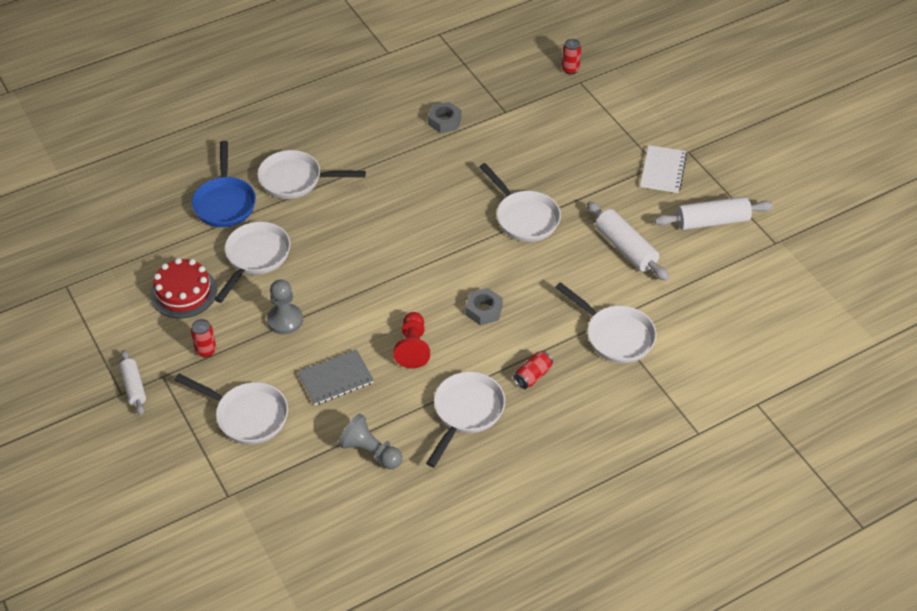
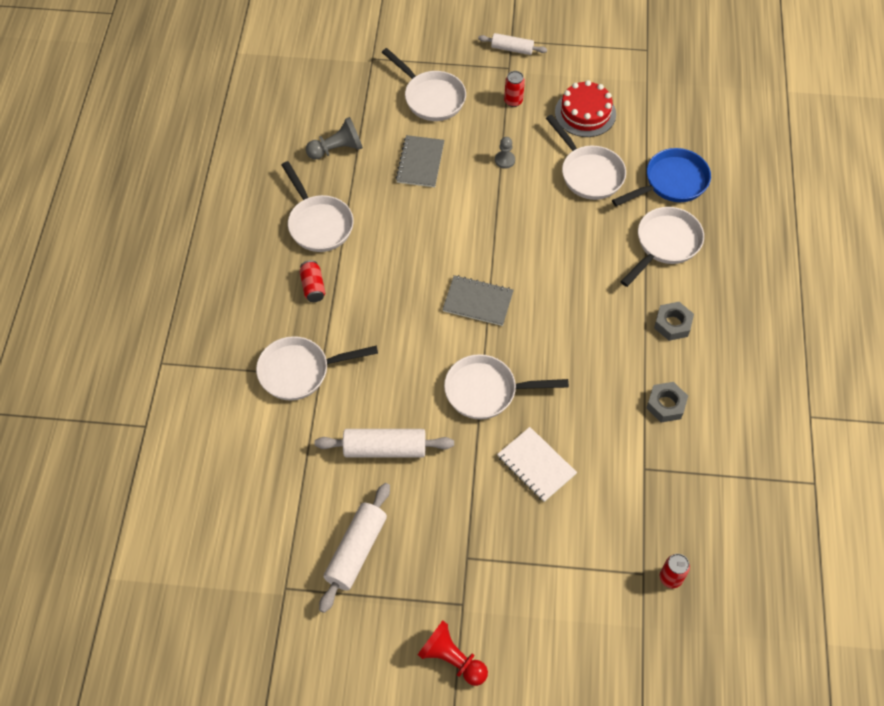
camera: 125 degrees right, 10 degrees up
white pan [174,374,288,444] -> white pan turned 105 degrees counterclockwise [382,48,466,121]
blue pan [192,141,256,227] -> blue pan turned 120 degrees clockwise [612,148,711,206]
grey pawn [267,279,303,335] -> grey pawn [495,137,515,169], size x0.62
red pawn [393,312,430,368] -> red pawn moved to [418,620,488,686]
grey nut [466,288,503,325] -> grey nut moved to [654,302,694,341]
white notebook [640,145,687,193] -> white notebook moved to [497,427,577,502]
none -> grey notebook [442,275,514,326]

